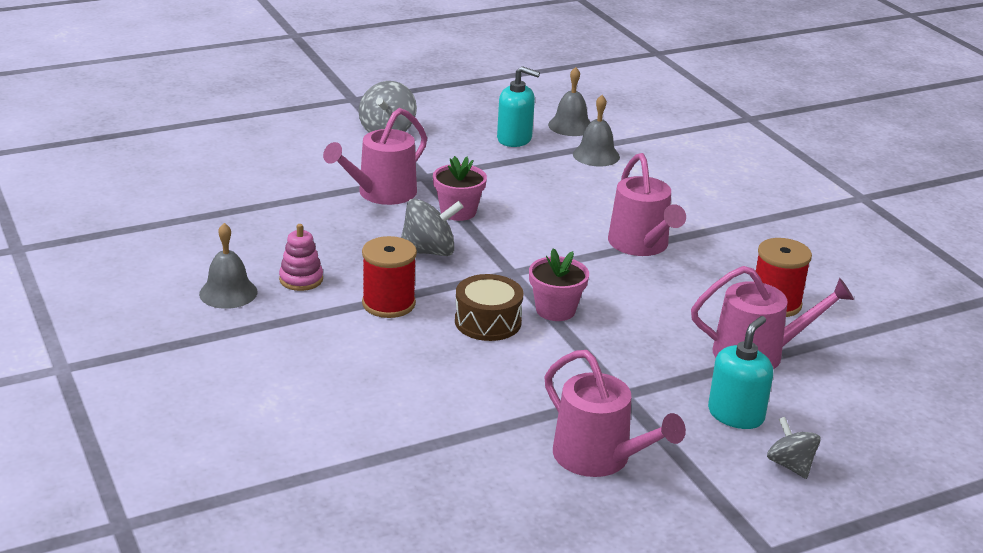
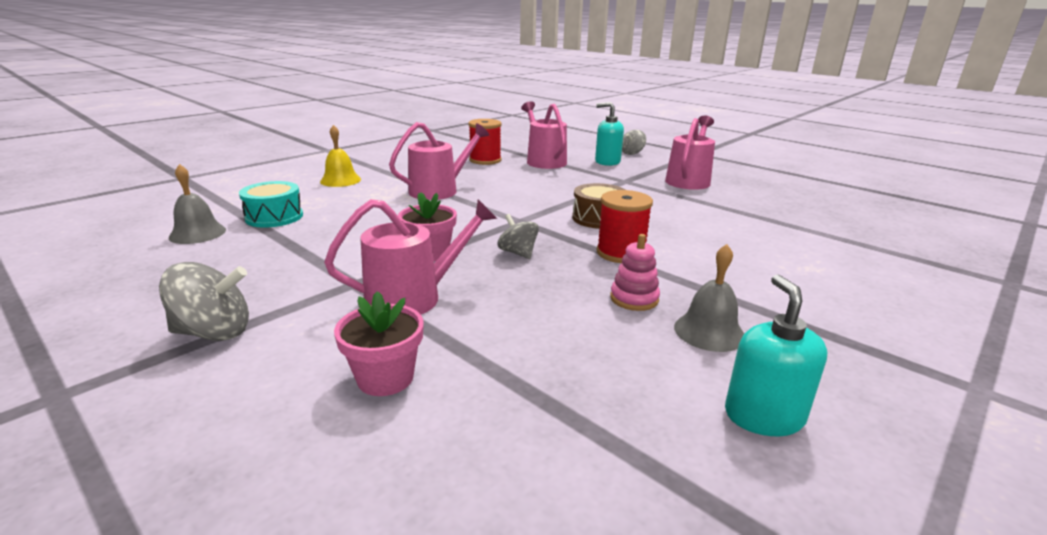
camera: 110 degrees left, 5 degrees down
pink watering can [323,108,427,205] -> pink watering can turned 45 degrees counterclockwise [324,199,497,314]
grey spinning top [401,198,463,256] -> grey spinning top [497,214,539,259], size x0.66
turquoise soap dispenser [497,66,540,147] -> turquoise soap dispenser moved to [725,274,827,437]
pink flower pot [529,248,589,321] -> pink flower pot moved to [334,291,424,396]
grey bell [573,95,620,166] -> turquoise drum [239,181,303,228]
none -> yellow bell [320,125,361,187]

